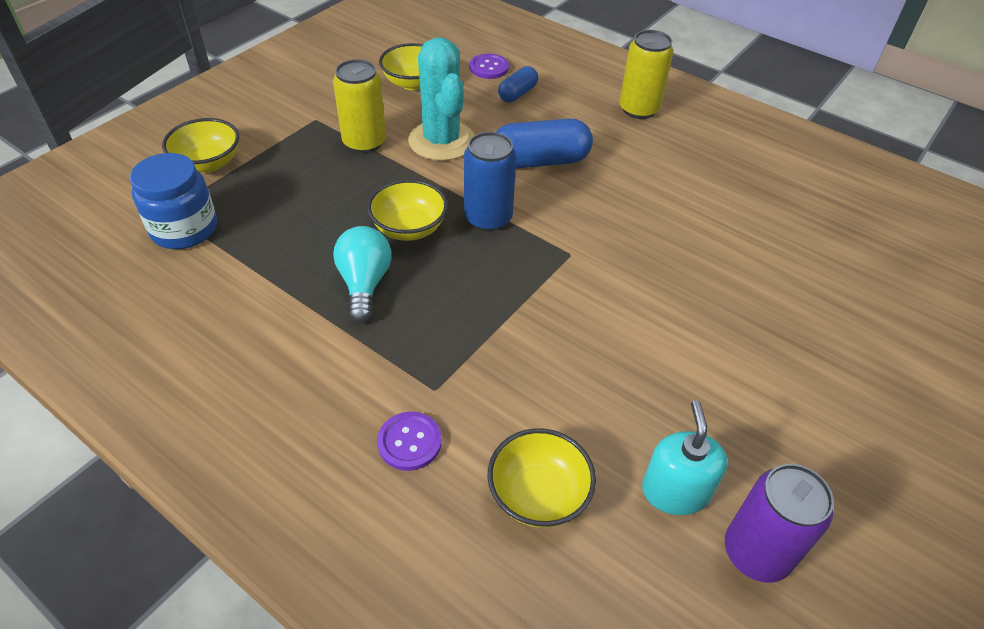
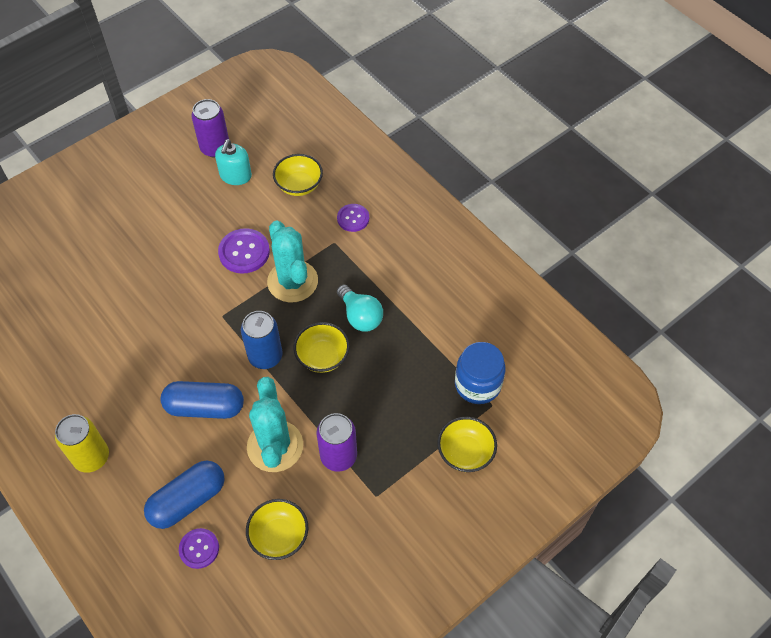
camera: 165 degrees left, 10 degrees up
yellow can [333,59,386,153] -> purple can [316,413,357,472]
turquoise light bulb [333,226,391,323] -> turquoise light bulb turned 45 degrees counterclockwise [337,285,383,332]
blue capsule [498,66,538,102] -> blue capsule [144,461,225,529], size x1.76
none -> purple button [218,228,270,274]
none -> turquoise cactus [267,221,318,302]

